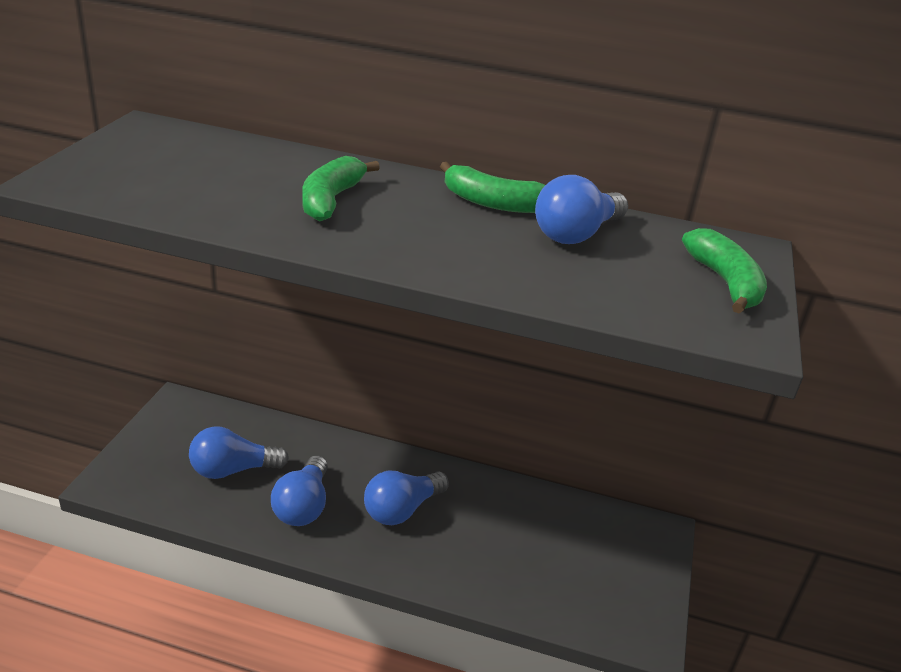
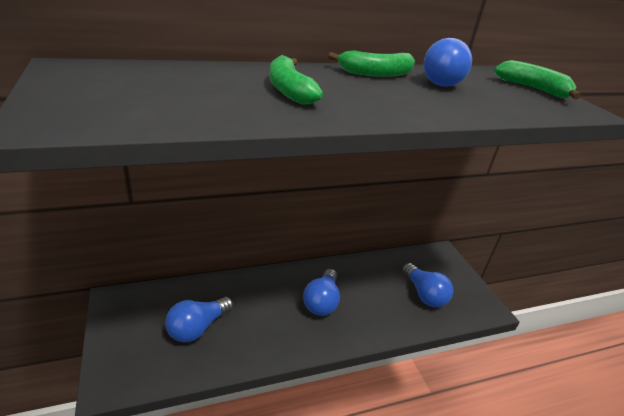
camera: 35 degrees left, 0 degrees up
blue light bulb [271,455,328,526] -> blue light bulb moved to [402,263,453,307]

